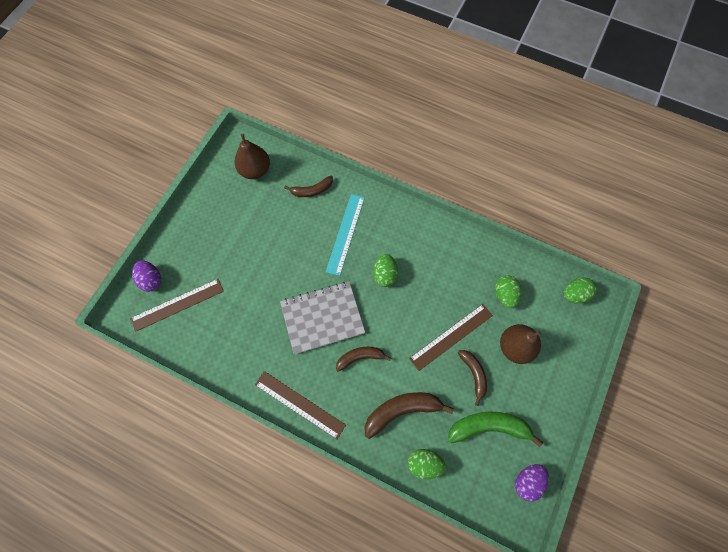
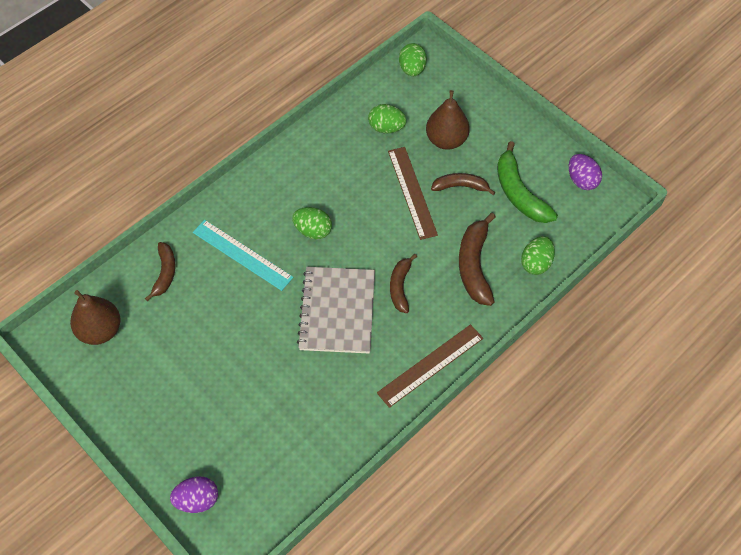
camera: 70 degrees left, 10 degrees down
brown ruler [130,279,224,332] -> none
green banana [448,412,543,447] -> green banana turned 45 degrees counterclockwise [497,141,558,223]

